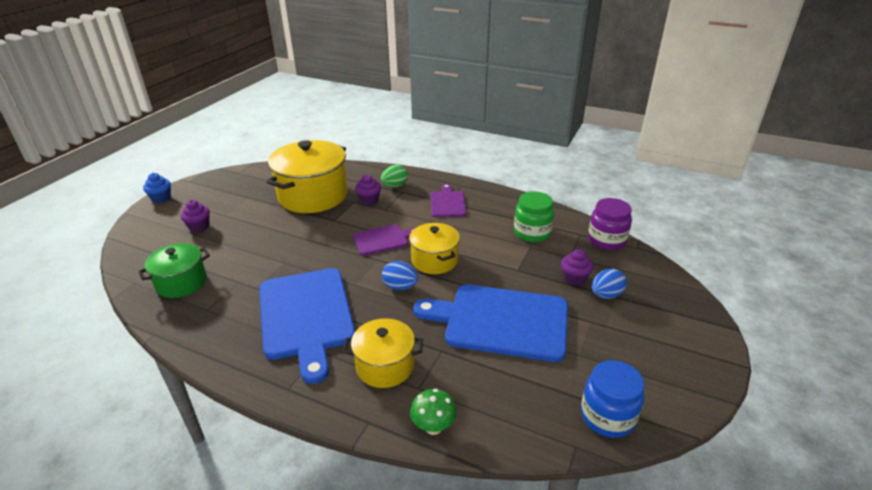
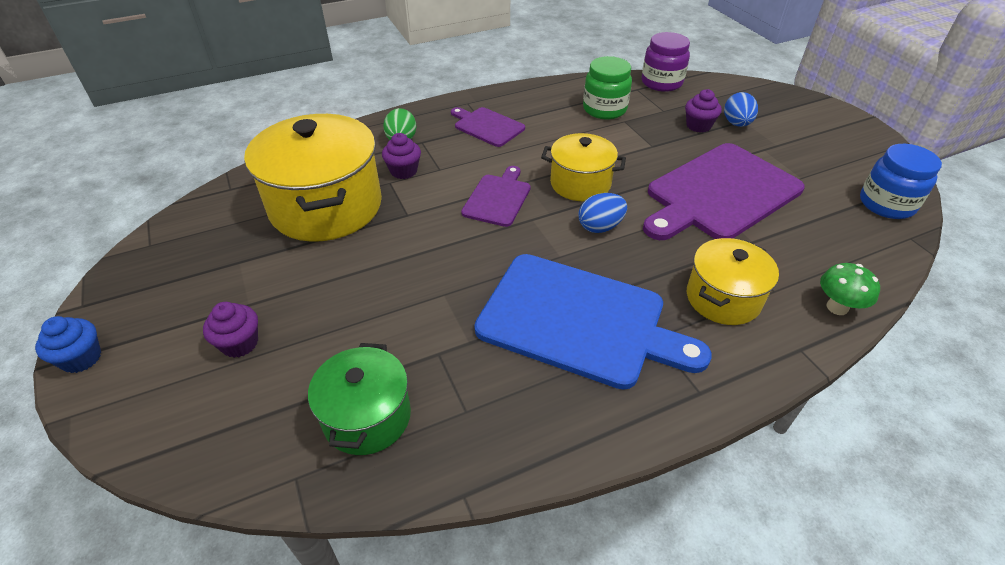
camera: 50 degrees left, 10 degrees up
blue cutting board [413,284,568,362] -> purple cutting board [643,143,805,240]

